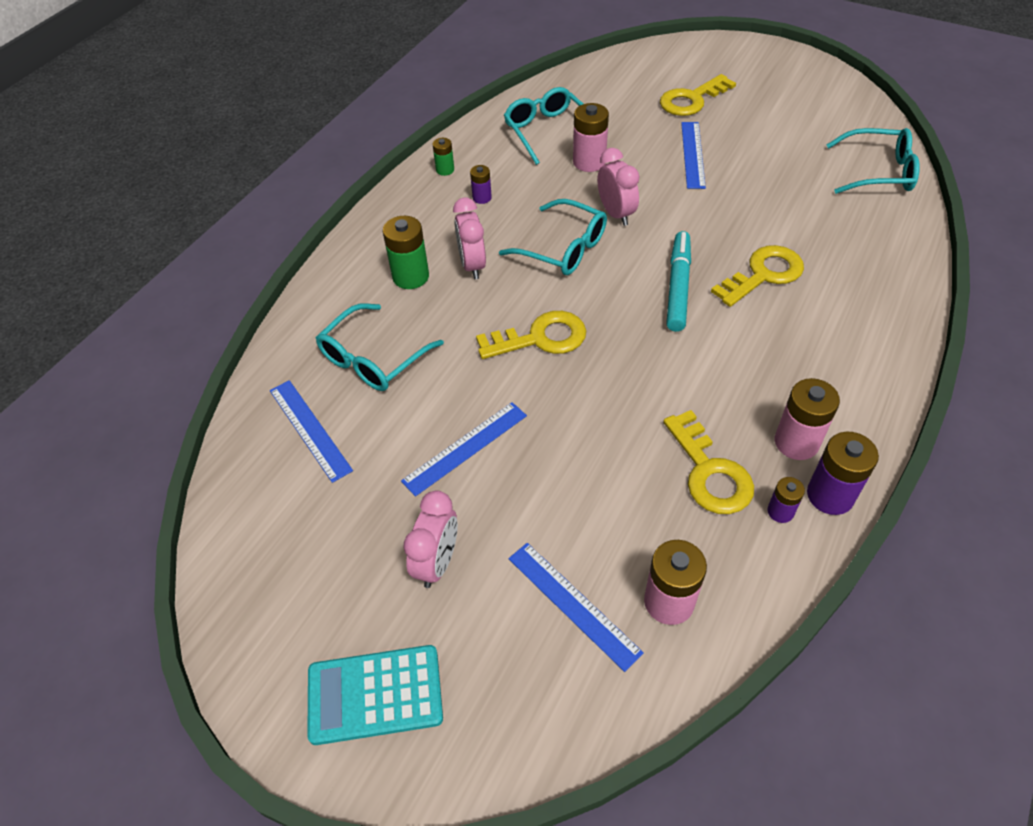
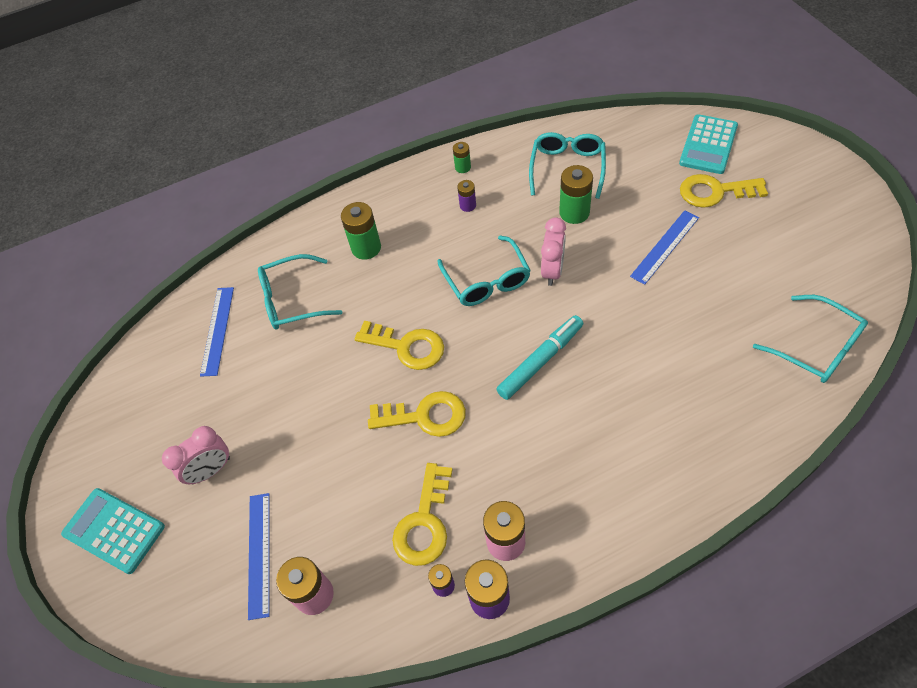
camera: 40 degrees right, 5 degrees up
blue ruler [401,402,527,497] -> none
pink clock [453,198,486,279] -> none
pink battery [573,103,609,172] -> green battery [559,165,593,224]
yellow key [711,245,804,307] -> yellow key moved to [368,391,466,437]
none -> turquoise calculator [679,114,738,174]

